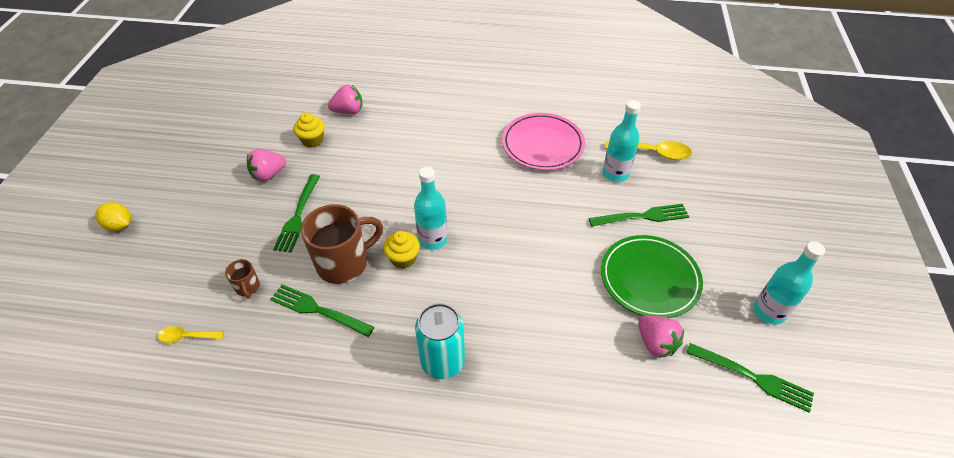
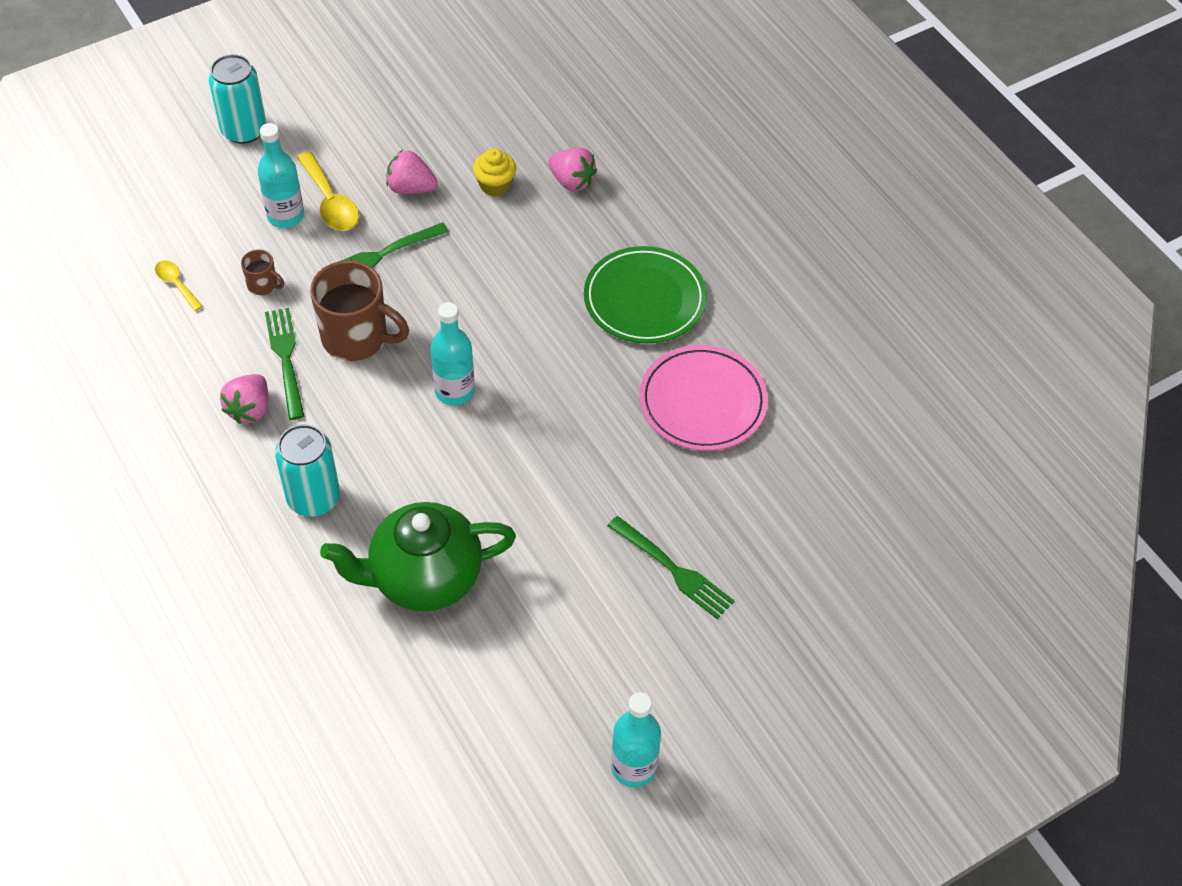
camera: 50 degrees right, 5 degrees up
yellow lemon [96,202,131,231] -> turquoise can [208,54,266,144]
brown mug [225,259,260,299] -> brown mug turned 90 degrees counterclockwise [241,250,284,295]
yellow cupcake [383,231,420,269] -> none
green plate [601,235,703,318] -> green plate moved to [584,246,707,343]
turquoise bottle [603,100,641,182] -> turquoise bottle moved to [258,123,304,228]
yellow spoon [605,141,692,160] -> yellow spoon moved to [297,151,359,231]
pink strawberry [638,316,684,358] -> pink strawberry moved to [220,374,268,424]
green fork [686,343,814,413] -> none
none -> green teapot [320,502,516,612]

